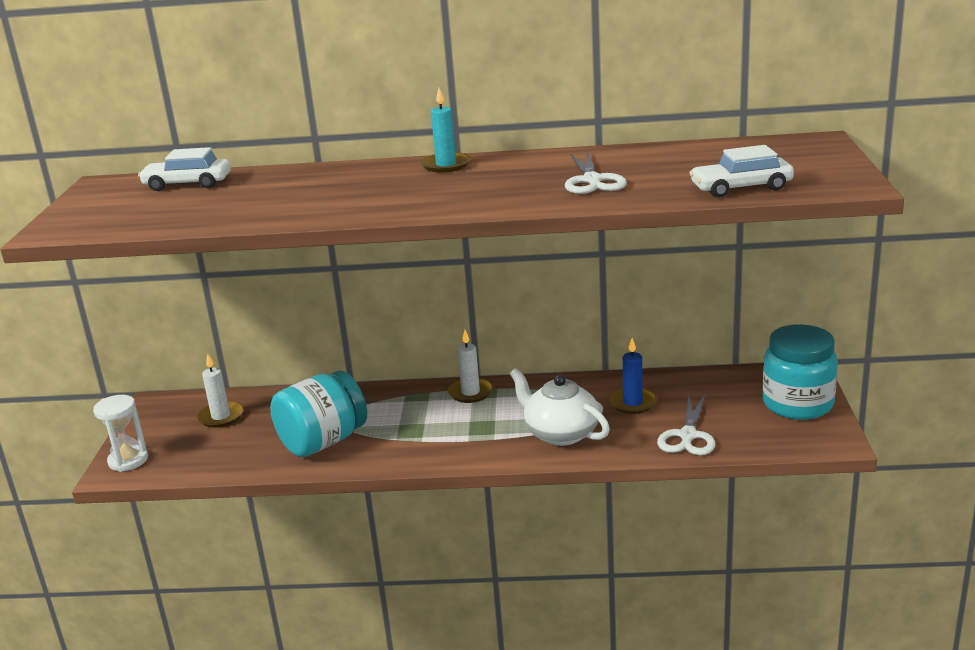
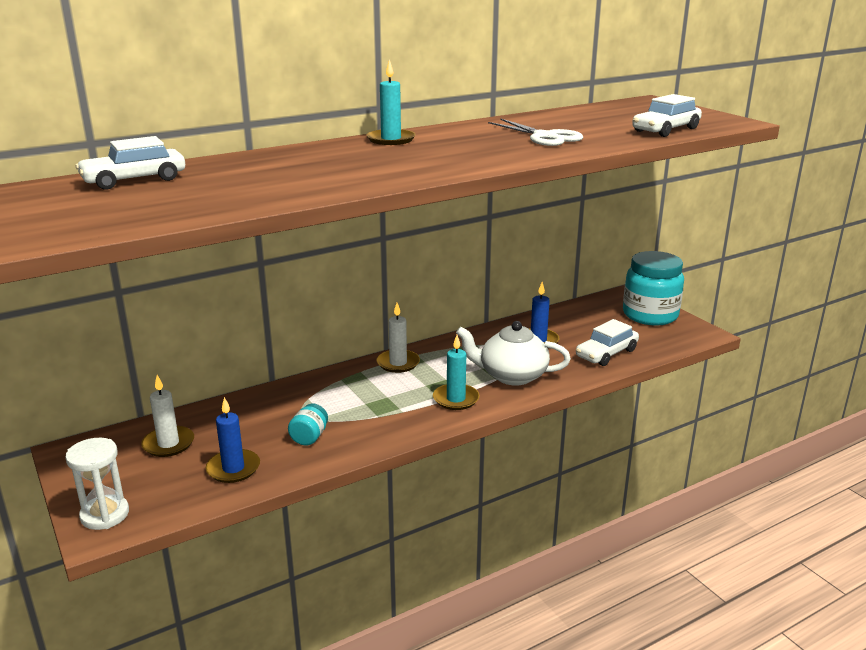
camera: 35 degrees left, 0 degrees up
turquoise jar [270,370,367,457] -> turquoise jar [288,403,328,446], size x0.44
white scissors [657,395,715,455] -> white car [576,319,639,366]
none -> blue candle [206,397,260,483]
none -> turquoise candle [433,335,480,410]

